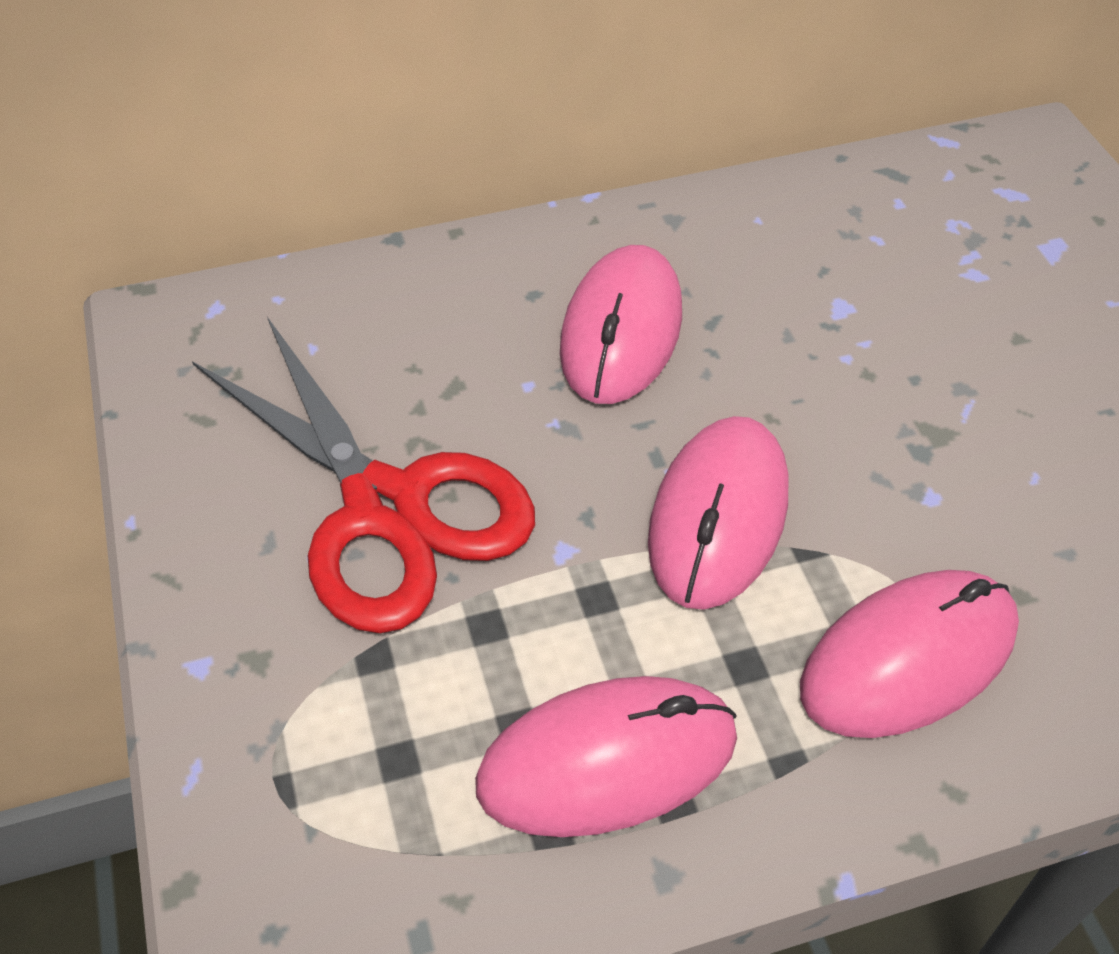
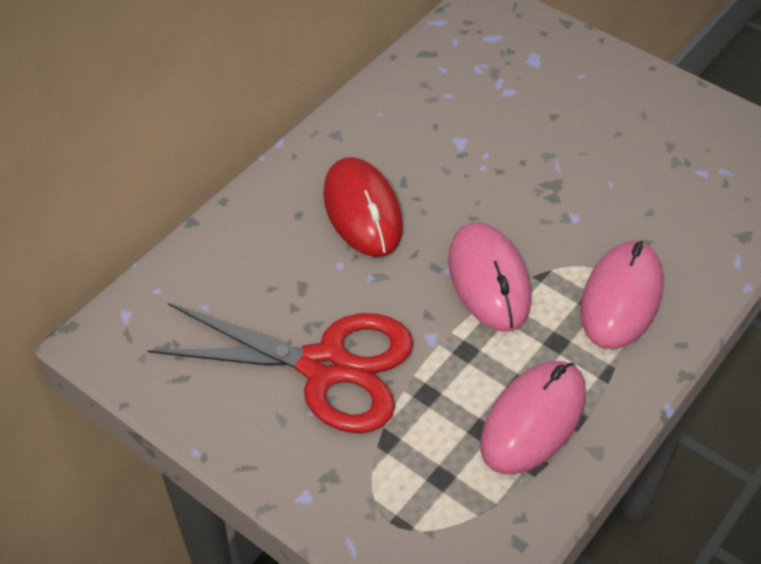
camera: 35 degrees left, 0 degrees up
pink mouse [560,245,682,404] -> red mouse [323,157,403,257]

